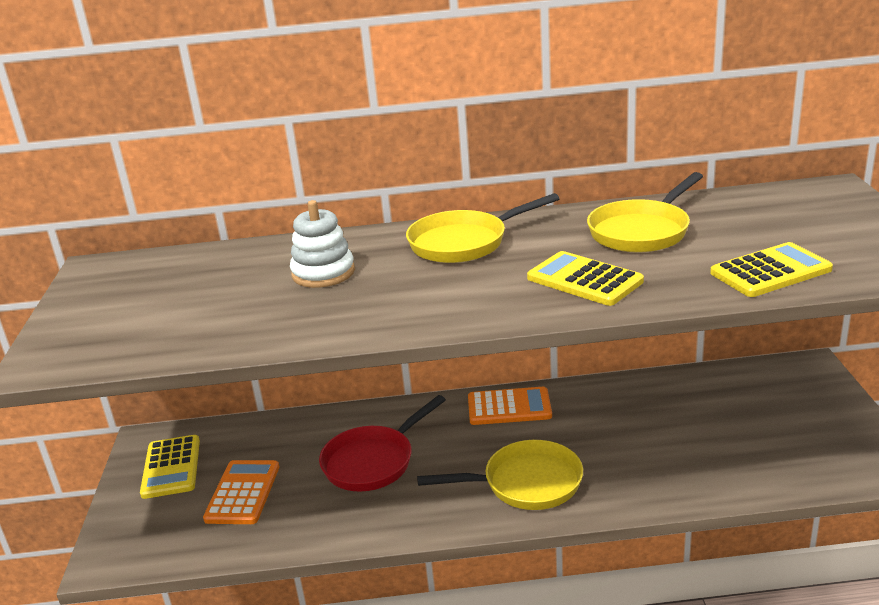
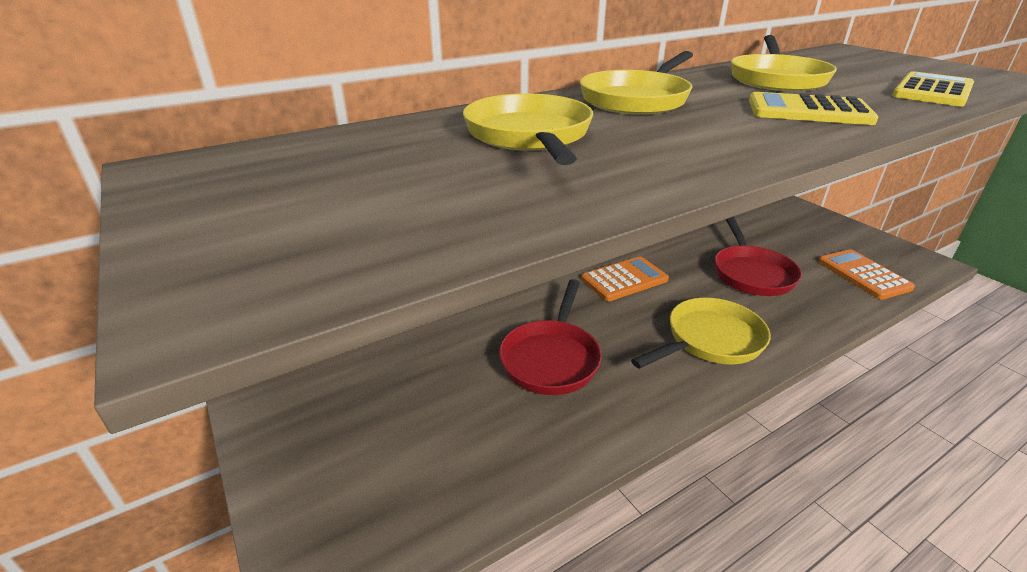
camera: 30 degrees left, 5 degrees up
yellow calculator [140,435,200,499] -> none
orange calculator [203,460,279,524] -> orange calculator moved to [818,249,915,299]
white stacking toy [290,200,355,288] -> yellow pan [463,93,593,165]
none -> red pan [714,216,802,296]

